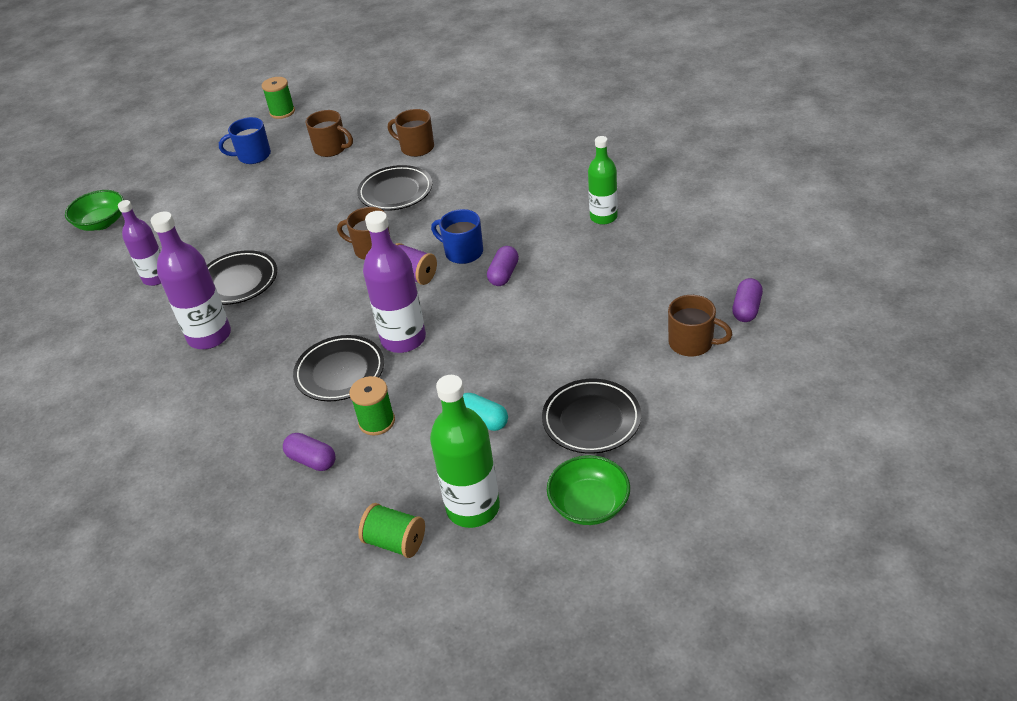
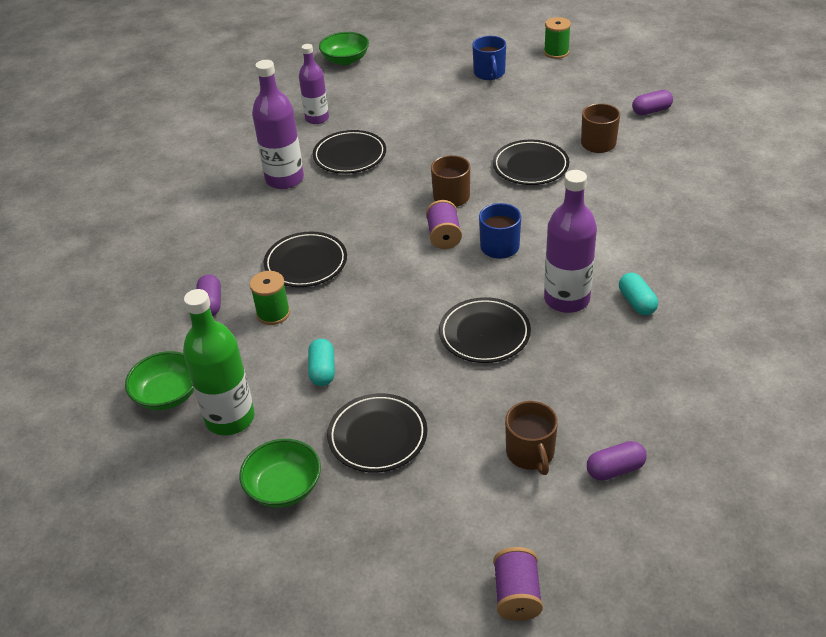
camera: 50 degrees right, 0 degrees up
blue mug [219,117,271,164] -> blue mug turned 135 degrees counterclockwise [472,36,506,80]
brown mug [306,110,353,157] -> none
green spool [358,503,425,558] -> green bowl [125,351,194,410]
purple bottle [363,211,426,353] -> purple bottle moved to [544,170,597,313]
purple capsule [487,246,519,286] -> purple capsule moved to [632,90,673,115]
green bottle [588,136,618,225] -> turquoise capsule [619,273,658,315]
none -> black plate [439,297,531,363]
none -> purple spool [493,547,543,621]

